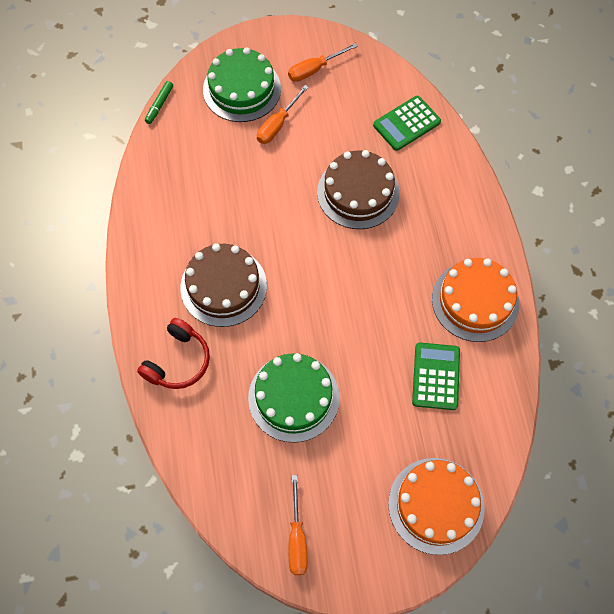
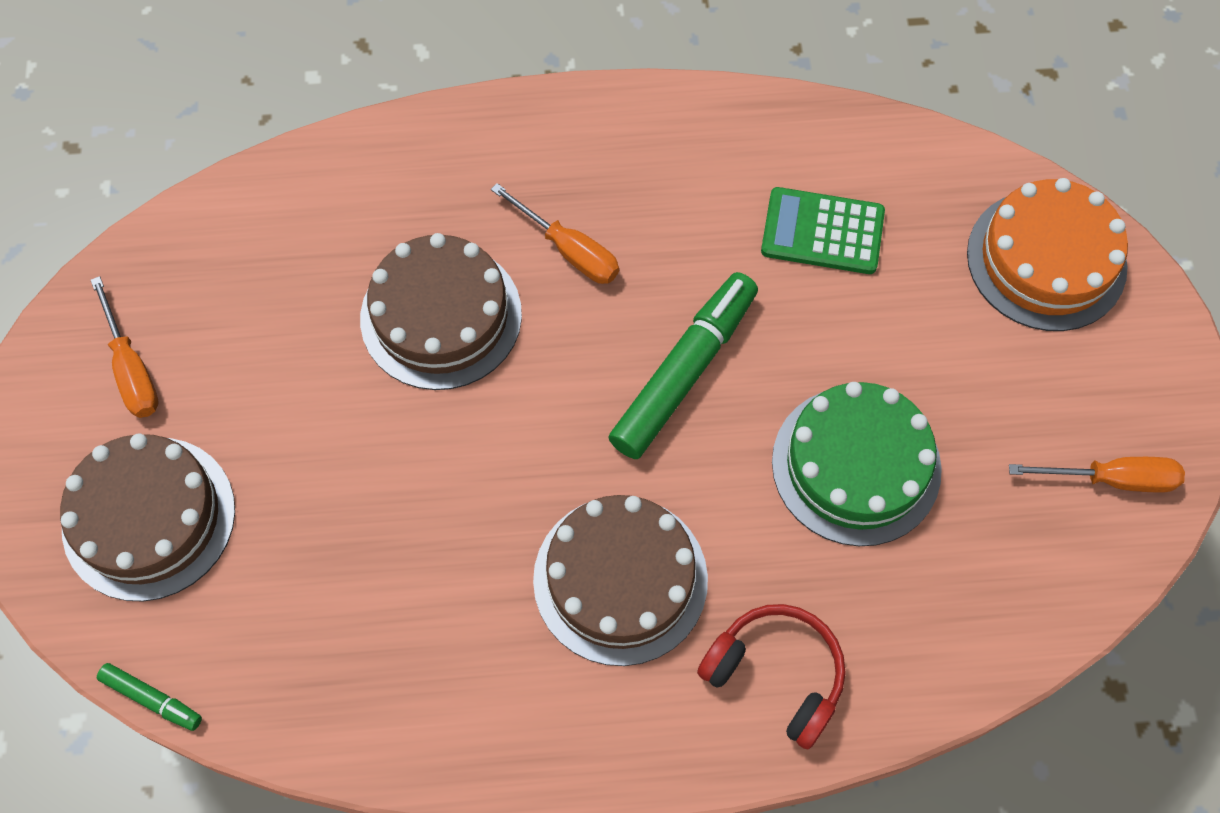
camera: 85 degrees left, 0 degrees up
green cake [203,47,281,122] -> brown cake [60,434,235,602]
orange screwdriver [257,85,309,144] -> orange screwdriver moved to [491,183,619,284]
green calculator [373,96,441,151] -> none
orange cake [432,258,519,342] -> none
none -> green marker [608,272,758,459]

